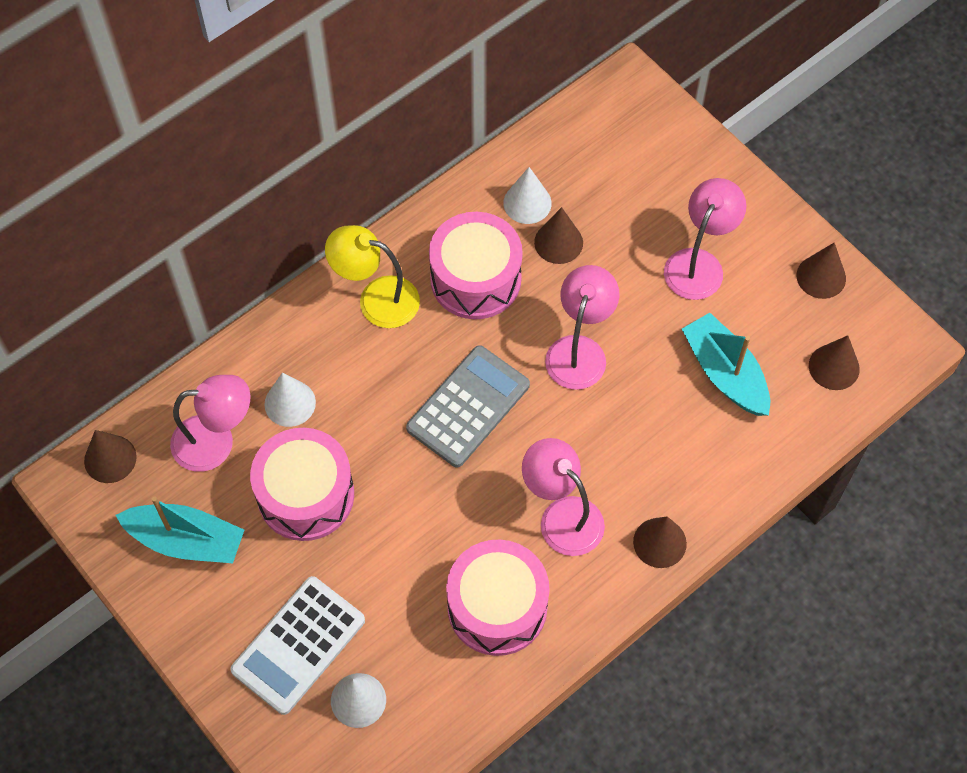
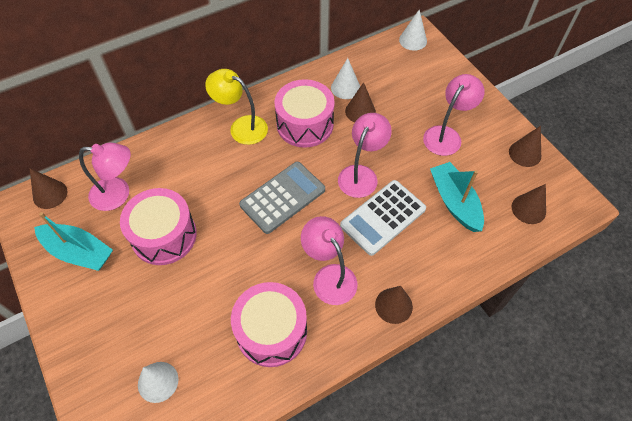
camera: 10 degrees right, 5 degrees down
white calculator [230,576,365,715] -> white calculator moved to [340,180,426,256]
white cone [264,373,316,427] -> white cone moved to [399,9,427,51]

